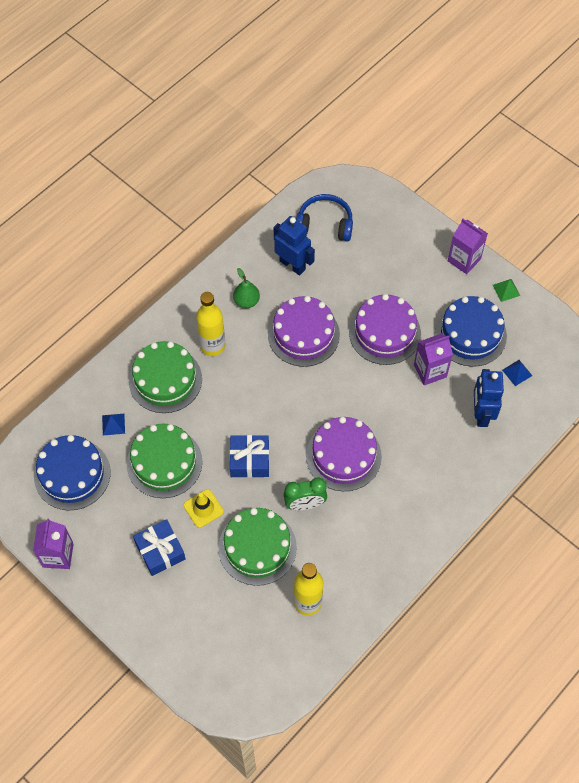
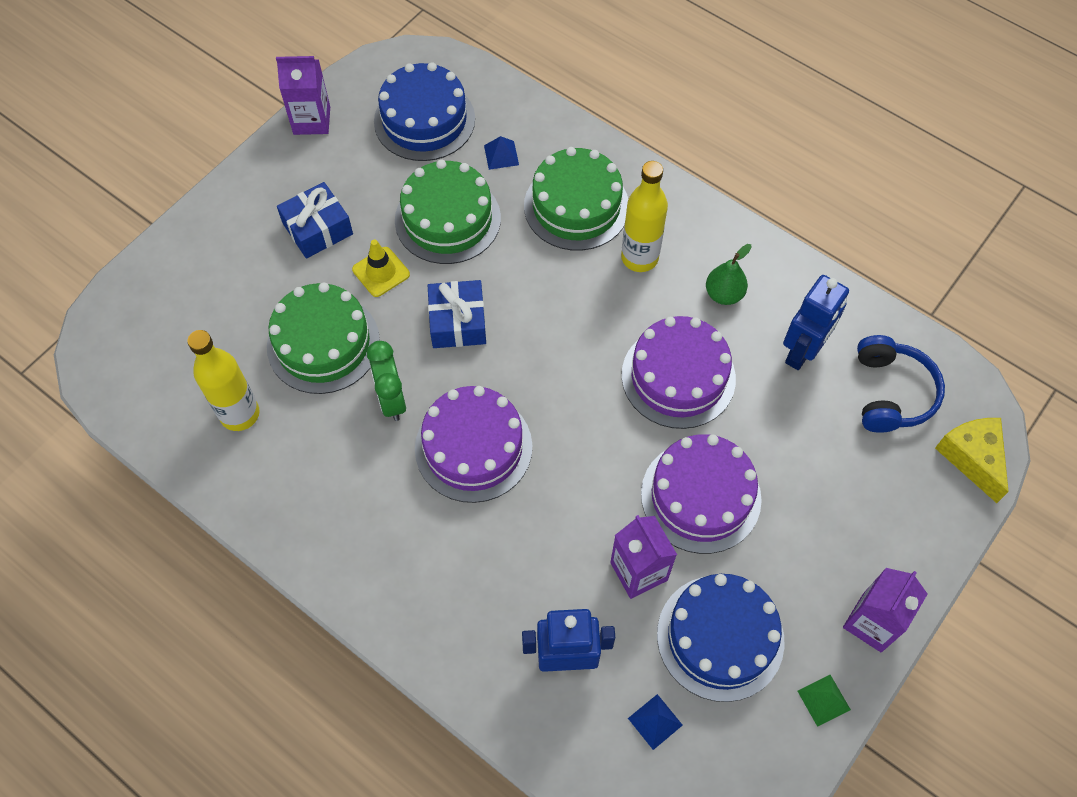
camera: 85 degrees right, 0 degrees up
none -> yellow cheese [935,418,1009,503]

